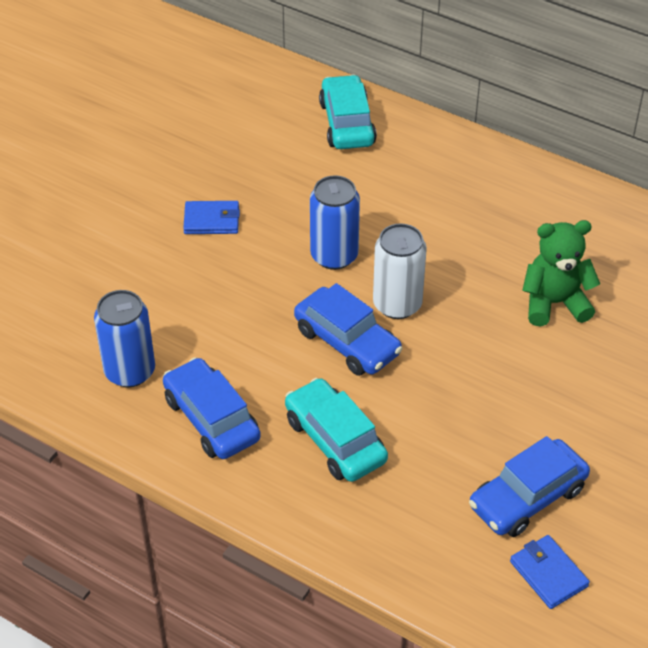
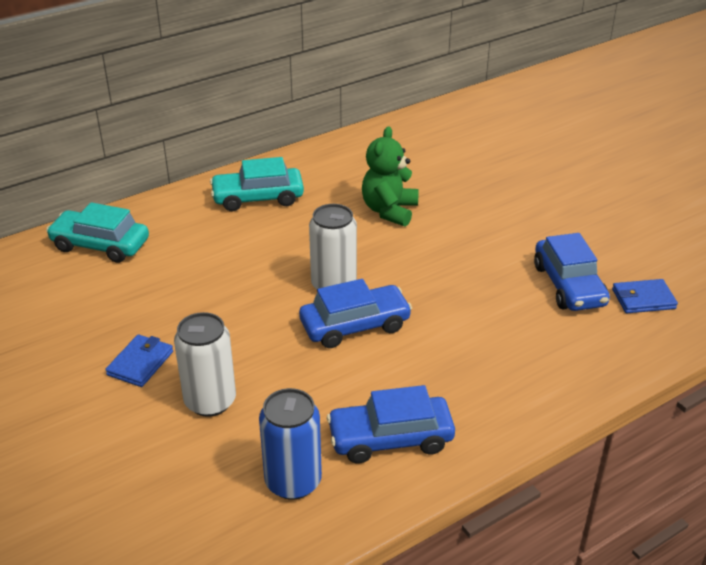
camera: 65 degrees left, 10 degrees down
turquoise car [285,378,388,482] -> turquoise car moved to [210,157,304,211]
blue can [310,175,360,270] -> none
none -> white can [174,312,236,417]

